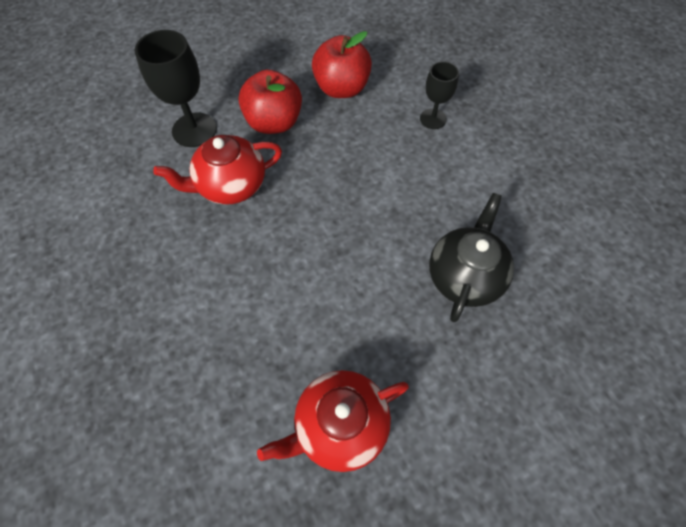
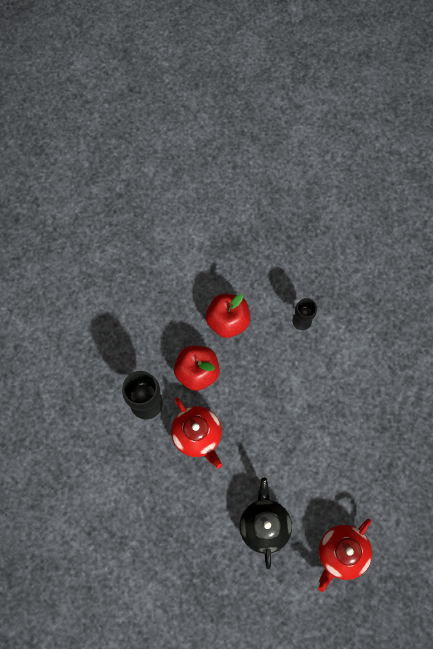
camera: 25 degrees left, 10 degrees up
red teapot [153,135,282,205] -> red teapot turned 75 degrees counterclockwise [171,398,222,468]
black teapot [429,193,514,322] -> black teapot moved to [239,478,292,569]

